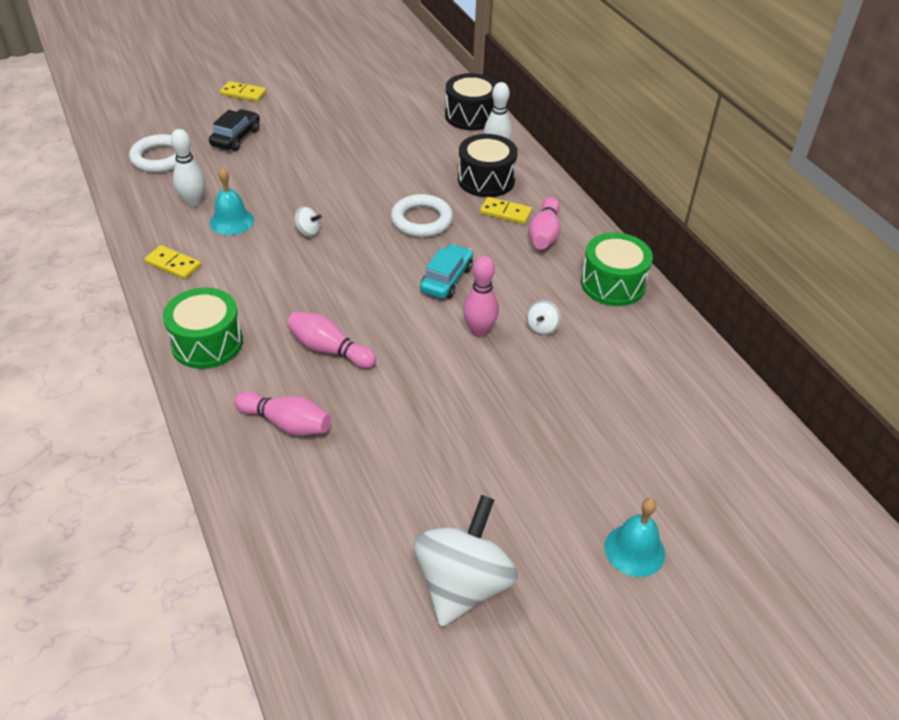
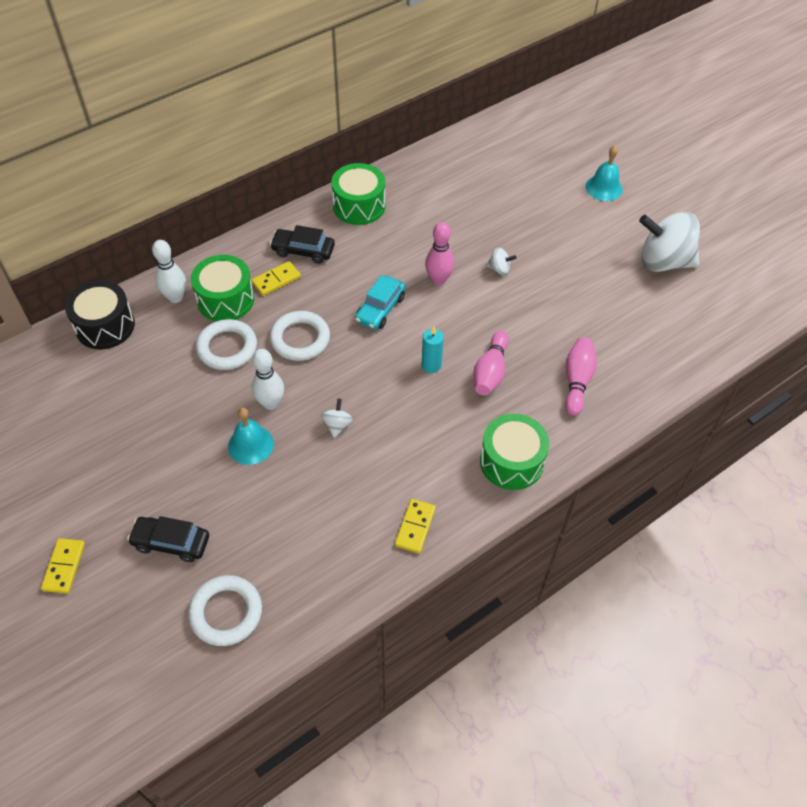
camera: 100 degrees left, 10 degrees up
white bowling pin [171,129,205,207] -> white bowling pin moved to [252,349,284,410]
turquoise bell [210,167,254,235] -> turquoise bell moved to [228,408,274,465]
turquoise car [420,244,473,299] -> turquoise car turned 75 degrees counterclockwise [355,275,406,330]
black drum [458,134,518,197] -> green drum [191,255,254,321]
yellow domino [480,197,532,224] -> yellow domino turned 45 degrees clockwise [251,261,301,296]
white spinning top [526,301,561,336] -> white spinning top moved to [486,247,517,275]
pink bowling pin [529,197,561,249] -> black car [270,225,335,264]
none -> white ring [196,319,257,370]
none -> turquoise candle [422,326,444,373]

